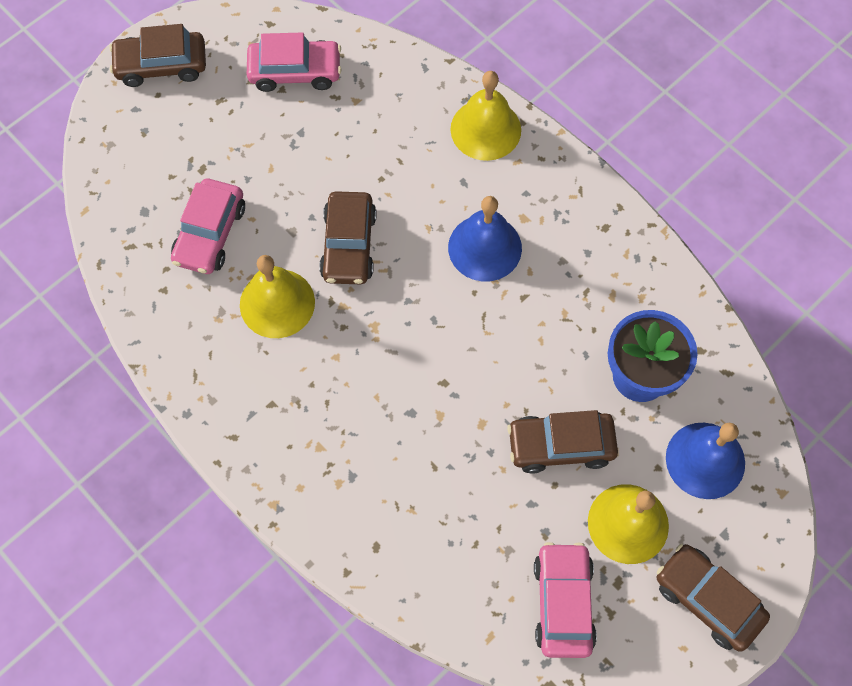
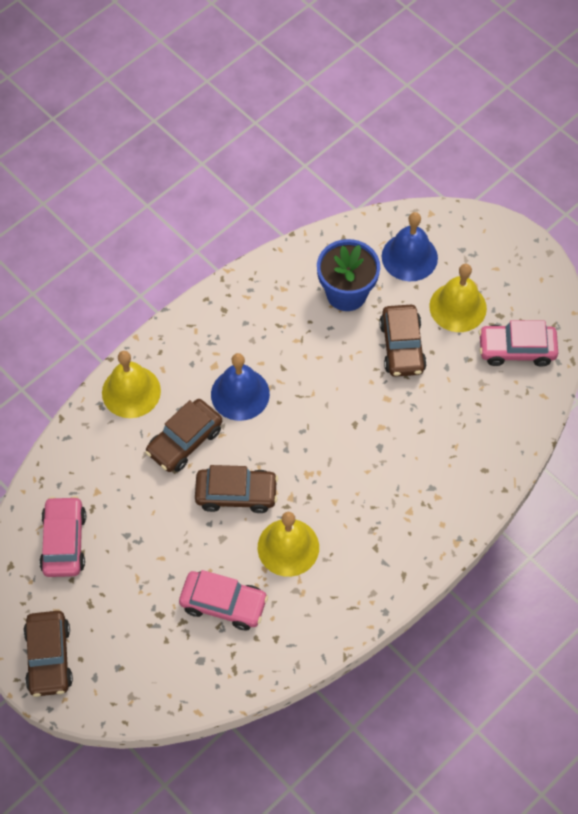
camera: 90 degrees left, 5 degrees down
brown car [657,544,770,652] -> brown car moved to [145,399,222,472]

